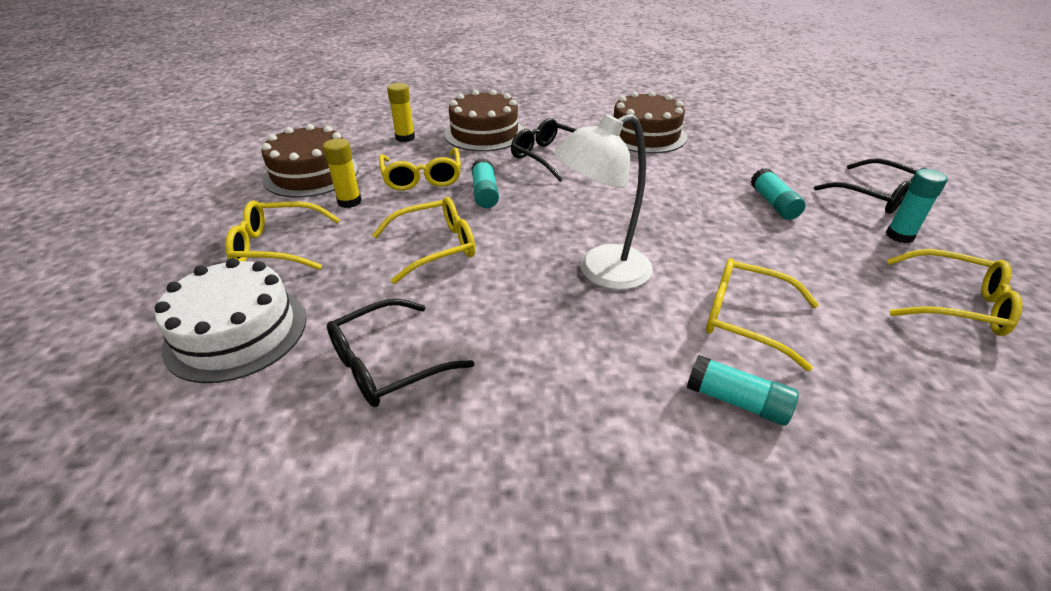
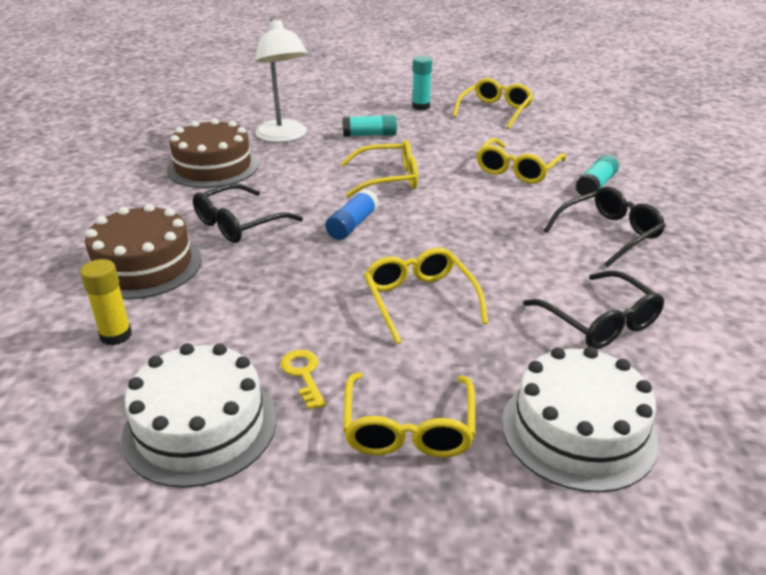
camera: 85 degrees left, 5 degrees down
brown cake [261,124,358,198] -> white cake [121,343,276,488]
yellow glue stick [323,139,362,208] -> yellow key [280,350,326,410]
yellow glasses [379,148,461,191] -> yellow glasses moved to [340,140,418,198]
turquoise glue stick [471,158,499,208] -> none
white lamp [554,114,653,290] -> white lamp moved to [255,17,308,142]
black glasses [814,158,926,214] -> black glasses moved to [544,186,666,268]
none -> blue glue stick [325,189,379,240]

